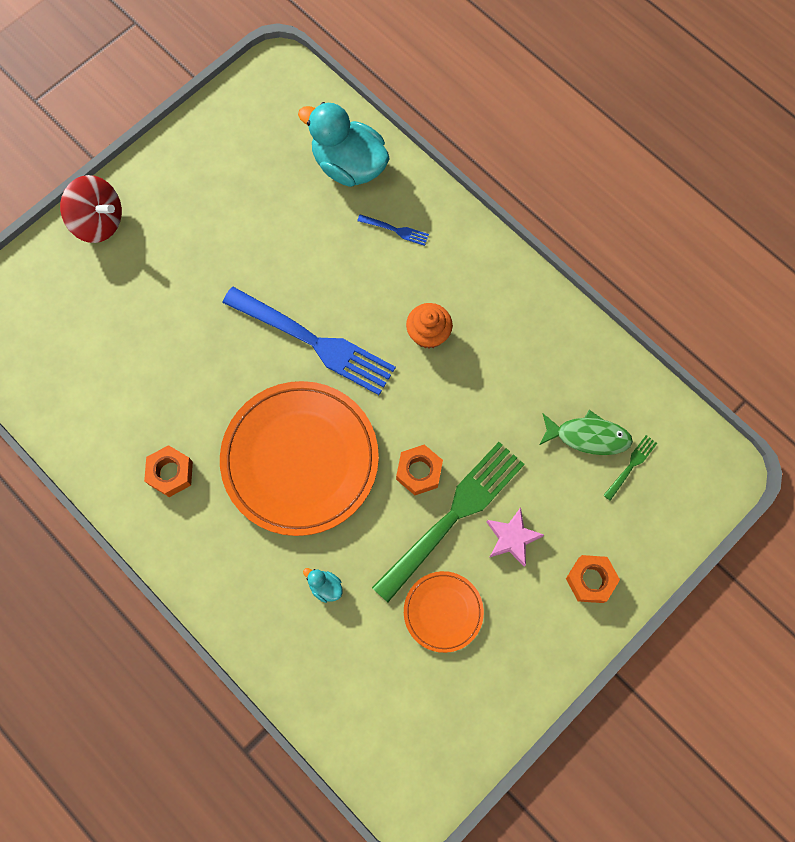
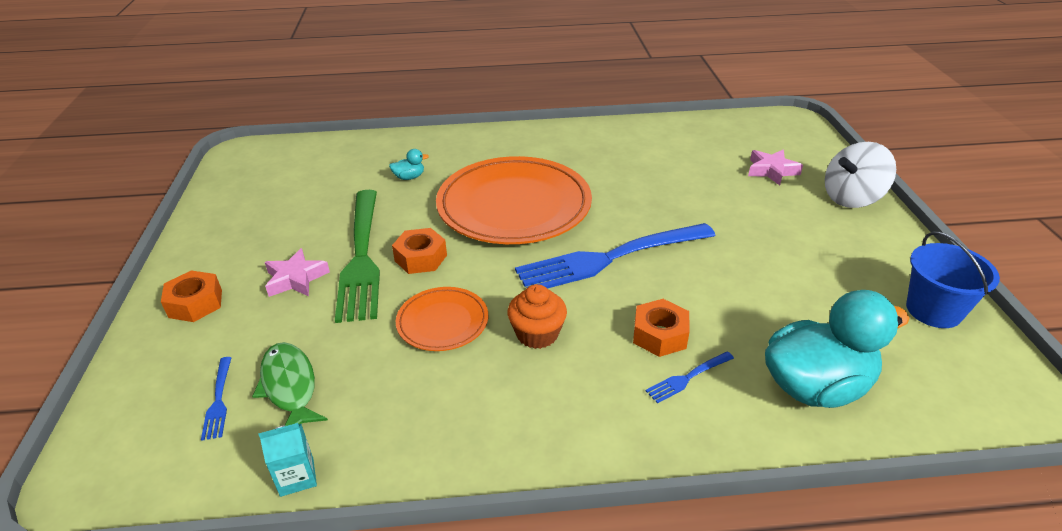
camera: 130 degrees right, 35 degrees down
red spinning top [60,175,122,243] -> white spinning top [825,142,896,208]
orange nut [144,445,193,497] -> orange nut moved to [633,299,689,357]
orange plate [404,571,484,653] -> orange plate moved to [396,287,488,351]
green fish [539,410,633,455] -> green fish turned 105 degrees clockwise [252,342,328,426]
green fork [603,435,657,501] -> blue fork [201,357,232,441]
none -> turquoise carton [258,423,317,497]
none -> pink star [748,150,803,186]
none -> blue bucket [906,232,1000,328]

